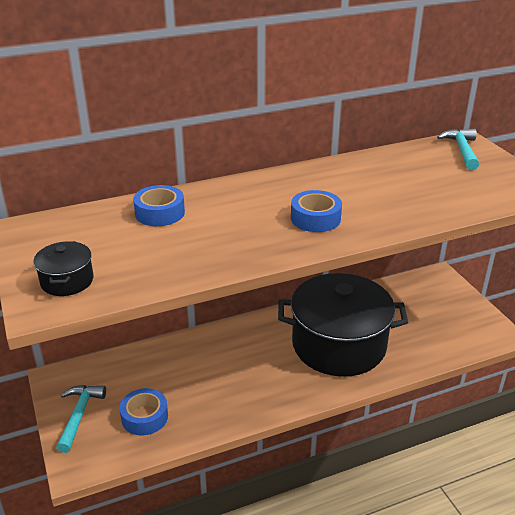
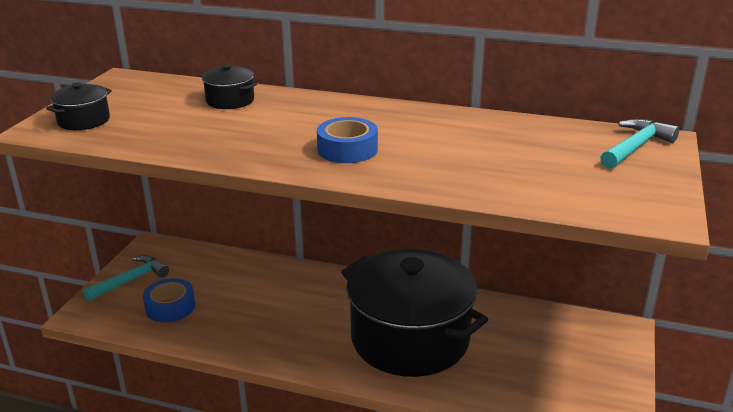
camera: 40 degrees right, 5 degrees down
blue tape [133,185,185,226] -> black pot [200,64,257,109]

